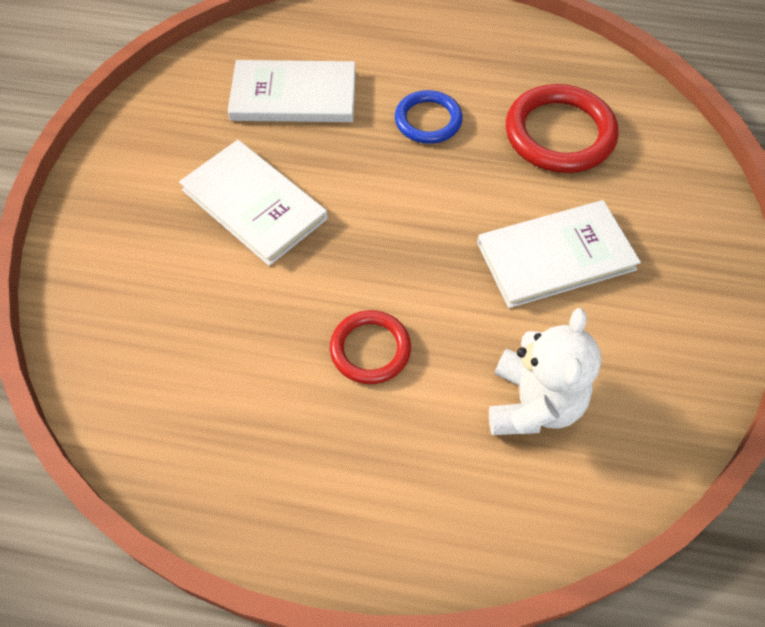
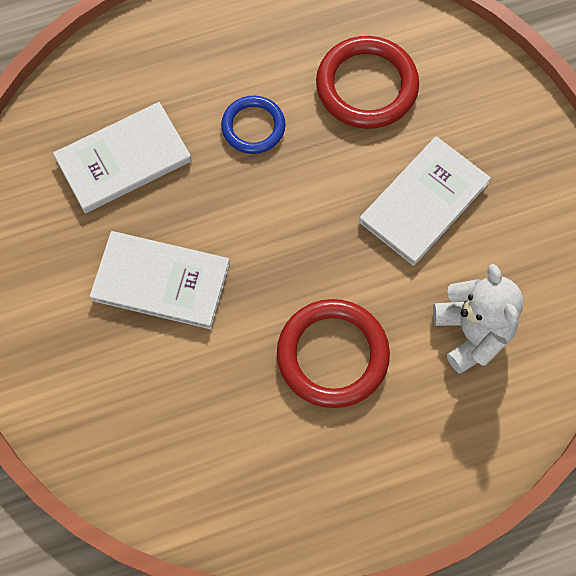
camera: 30 degrees left, 10 degrees up
red ring [330,310,411,384] -> red ring [277,299,390,408], size x1.62

